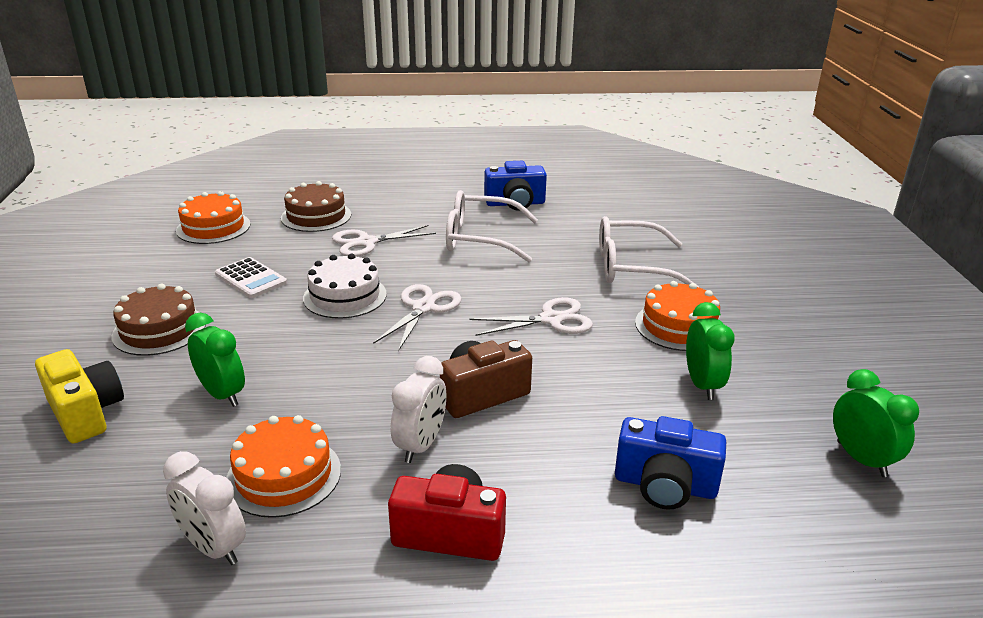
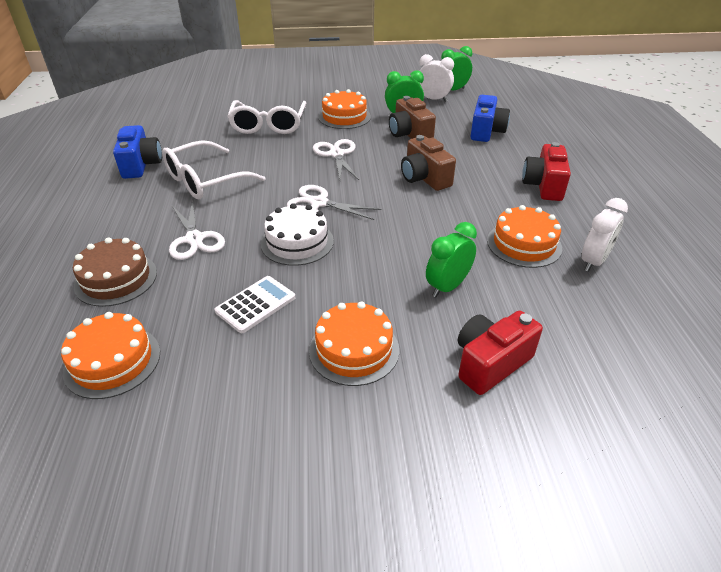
camera: 90 degrees left, 10 degrees up
yellow camera [35,349,124,444] -> red camera [458,311,543,395]
brown cake [112,284,206,356] -> orange cake [309,302,399,386]
white clock [391,356,446,463] -> white clock moved to [419,54,454,102]
white glasses [446,190,538,262] -> white glasses turned 45 degrees clockwise [162,140,266,199]
none -> brown camera [389,96,436,139]

